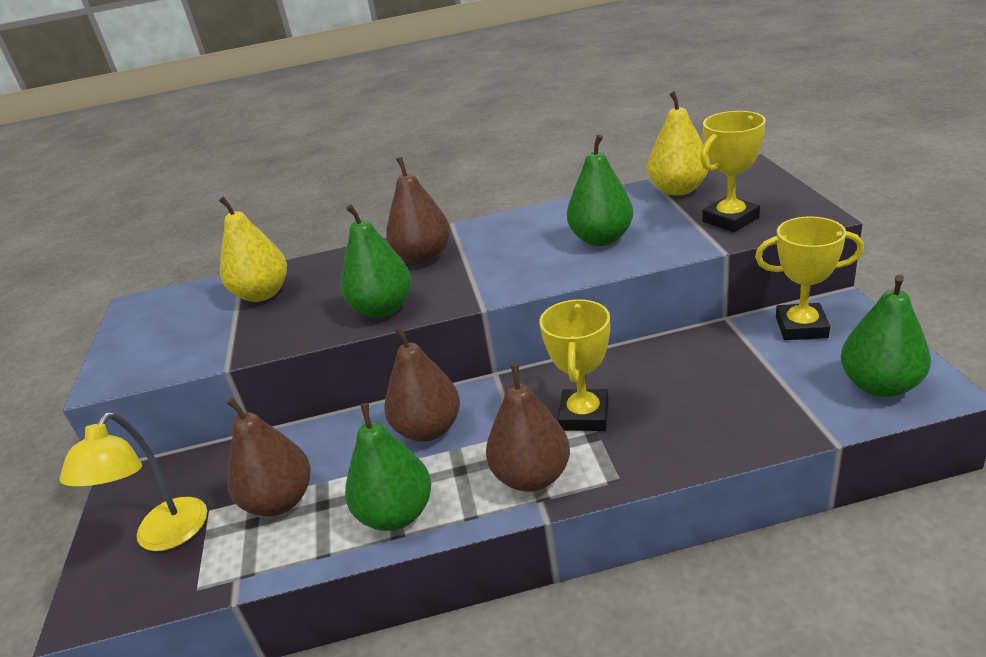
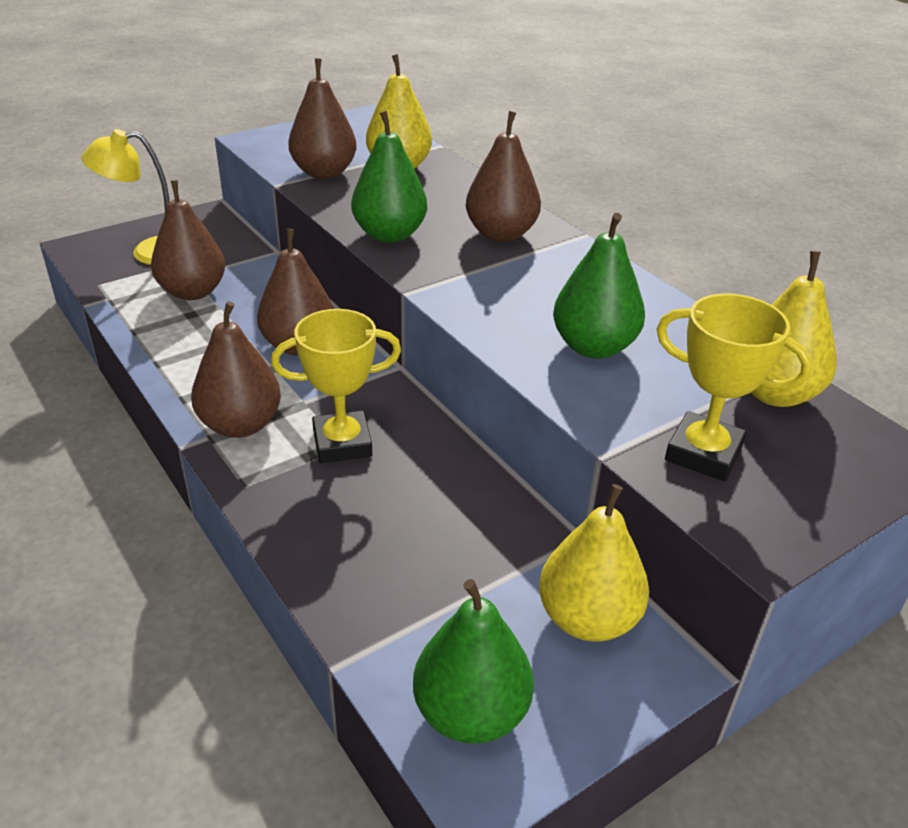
camera: 60 degrees right, 5 degrees up
green pear [345,403,431,531] -> none
yellow trophy [755,216,864,340] -> yellow pear [539,484,649,642]
none -> brown pear [288,58,357,179]

